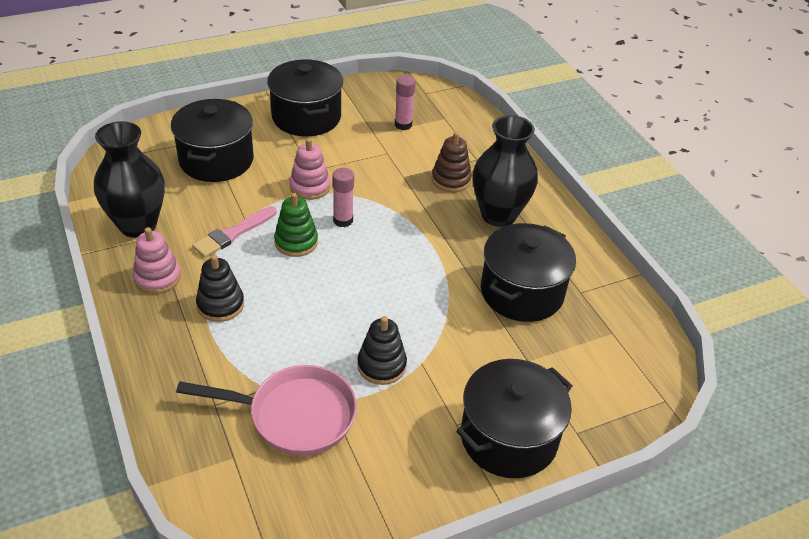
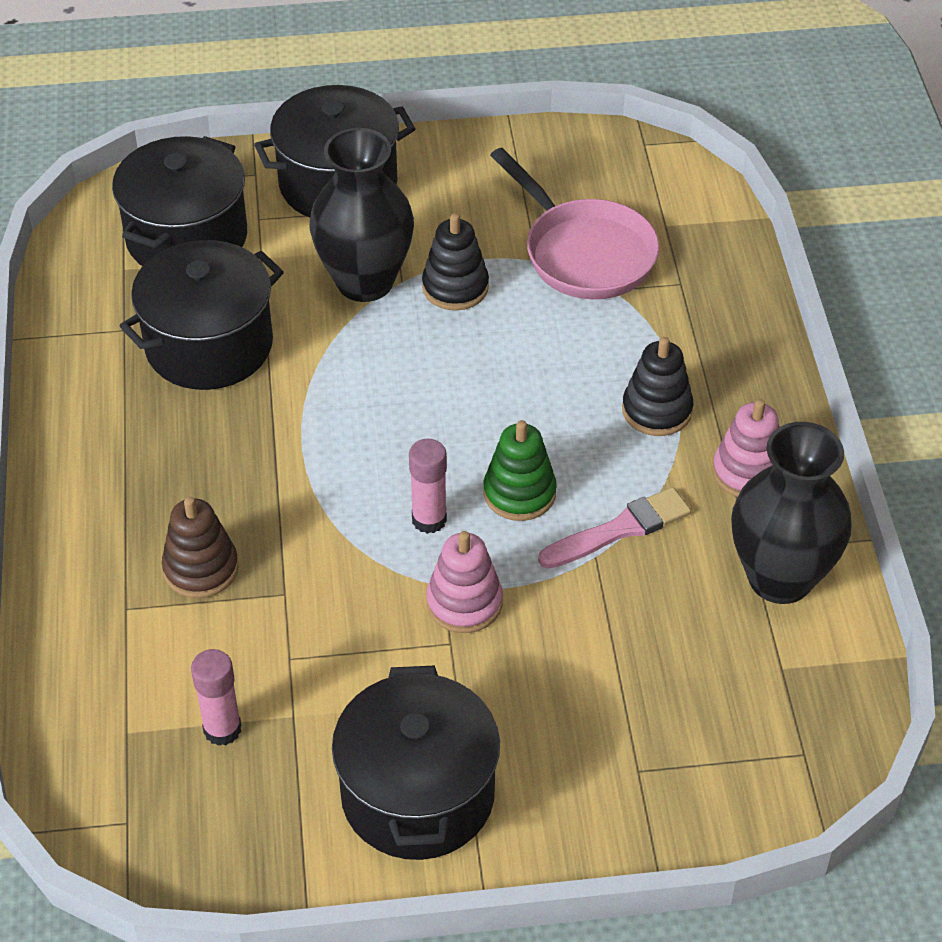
camera: 160 degrees left, 5 degrees up
black pot [171,99,254,182] -> black pot moved to [112,136,247,266]
pink pan [176,365,357,455] -> pink pan turned 150 degrees counterclockwise [490,148,660,299]
black vase [473,115,538,227] -> black vase moved to [310,128,414,302]

